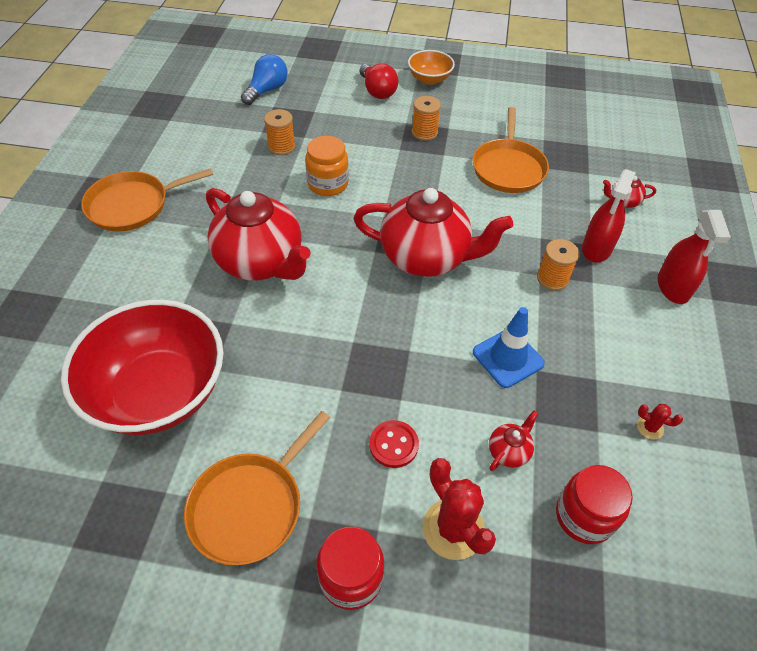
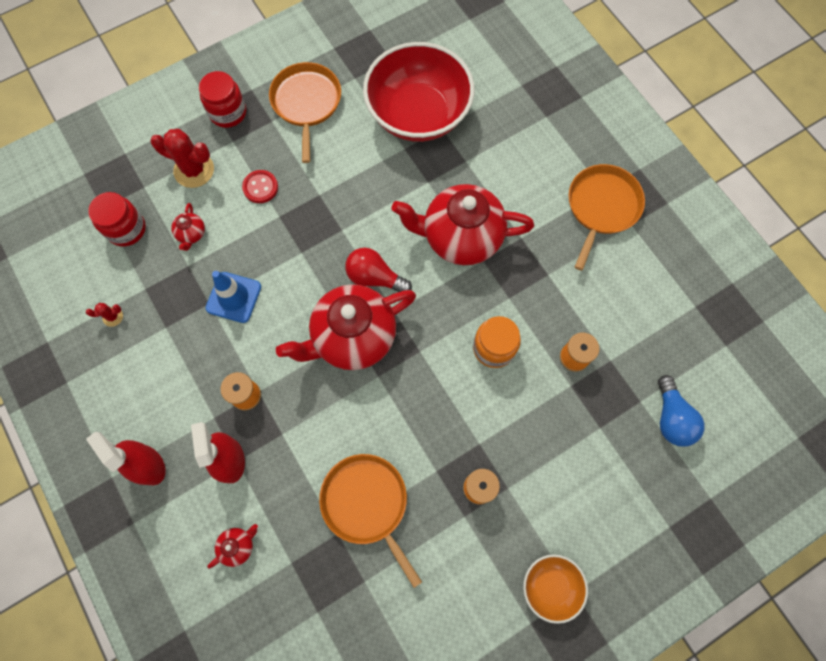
camera: 140 degrees right, 20 degrees up
red light bulb [360,63,398,99] -> red light bulb moved to [345,248,412,292]

